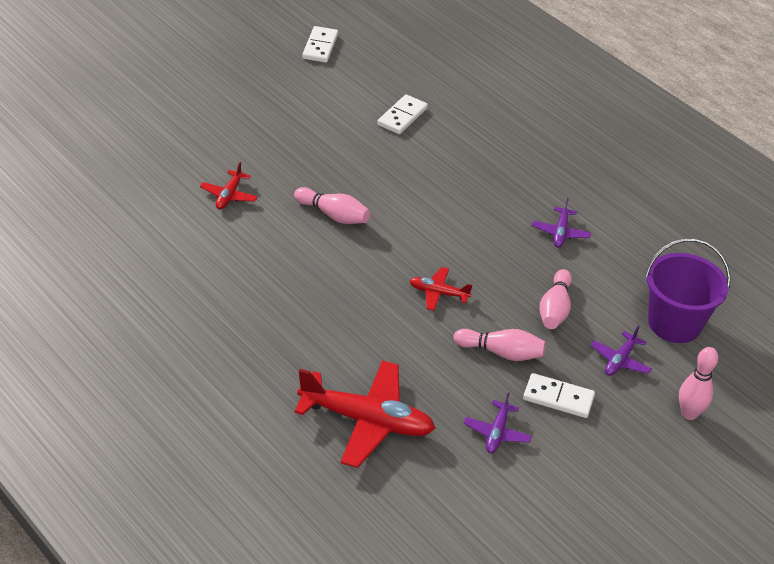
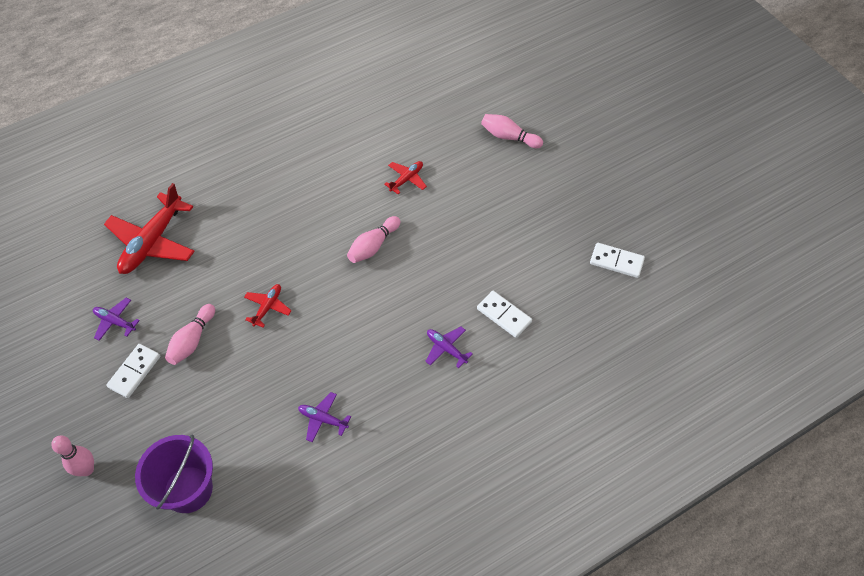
camera: 105 degrees right, 15 degrees up
red plane [200,162,258,209] -> red plane turned 105 degrees clockwise [384,161,427,194]
pink bowling pin [539,269,572,329] -> pink bowling pin moved to [481,114,543,148]
purple plane [590,325,652,376] -> purple plane moved to [425,327,473,368]

